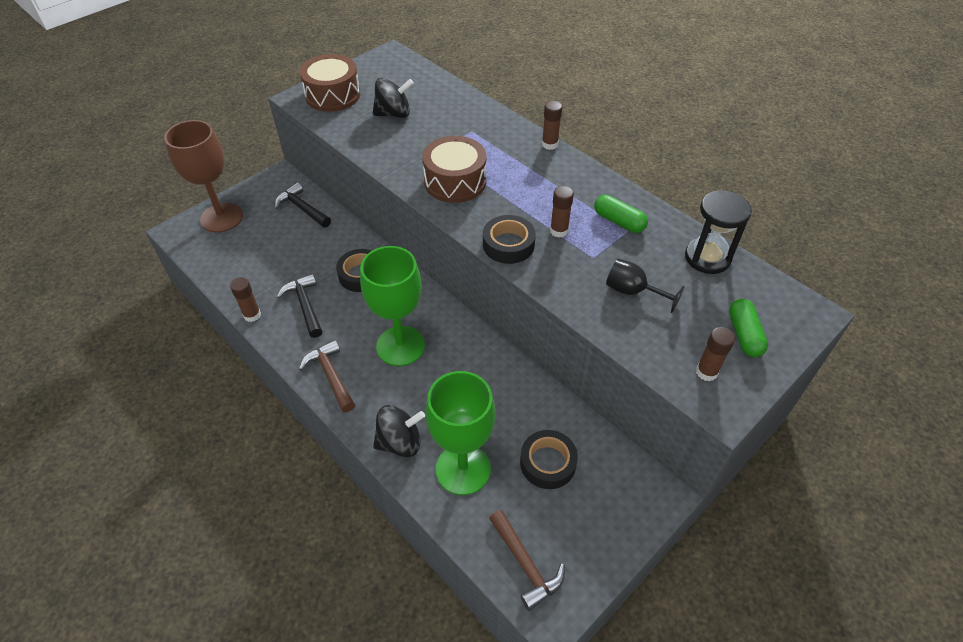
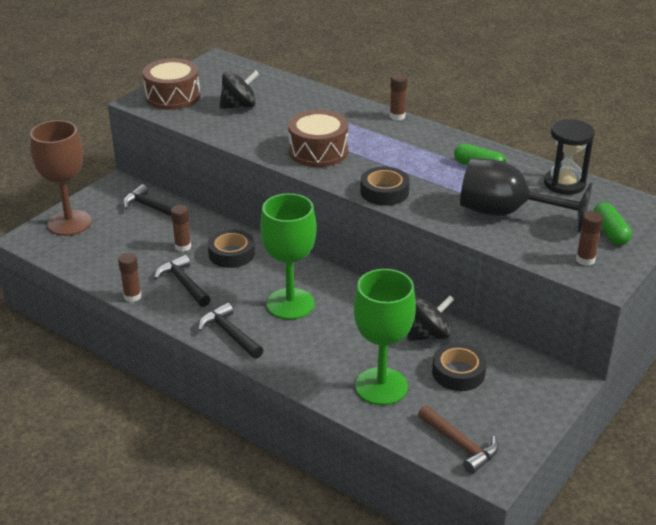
camera: 10 degrees left, 15 degrees down
brown hammer [299,340,355,412] -> black hammer [198,303,263,359]
black spinning top [373,405,425,457] -> black spinning top moved to [407,295,454,341]
brown glue stick [550,186,574,238] -> brown glue stick moved to [171,205,191,252]
black goblet [606,259,685,313] -> black goblet [460,158,592,233], size x1.89

